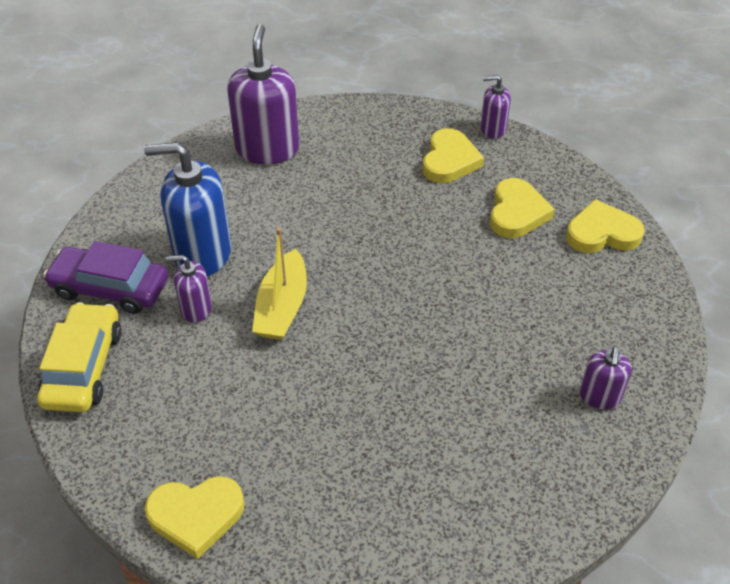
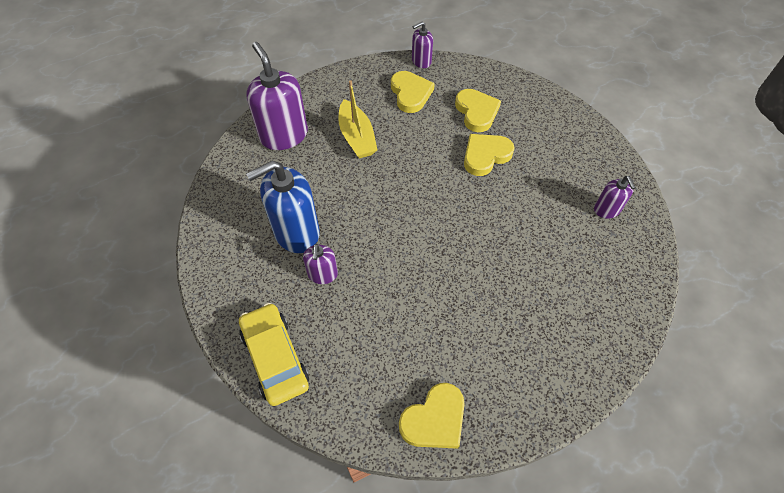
camera: 30 degrees left, 10 degrees up
purple car [43,241,168,314] -> none
purple soap dispenser [166,255,212,323] -> purple soap dispenser turned 60 degrees counterclockwise [303,244,338,284]
yellow boat [252,228,307,340] -> yellow boat moved to [338,80,377,159]
yellow heart [566,199,645,253] -> yellow heart moved to [464,134,515,176]

